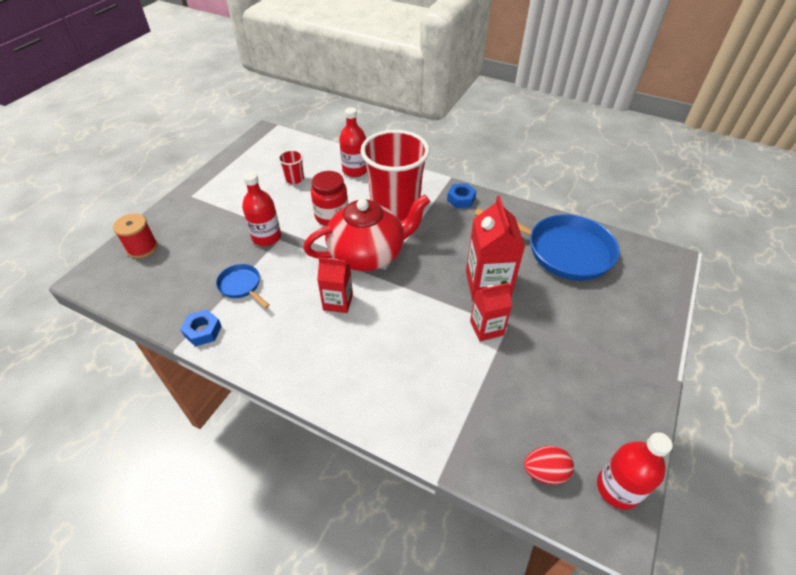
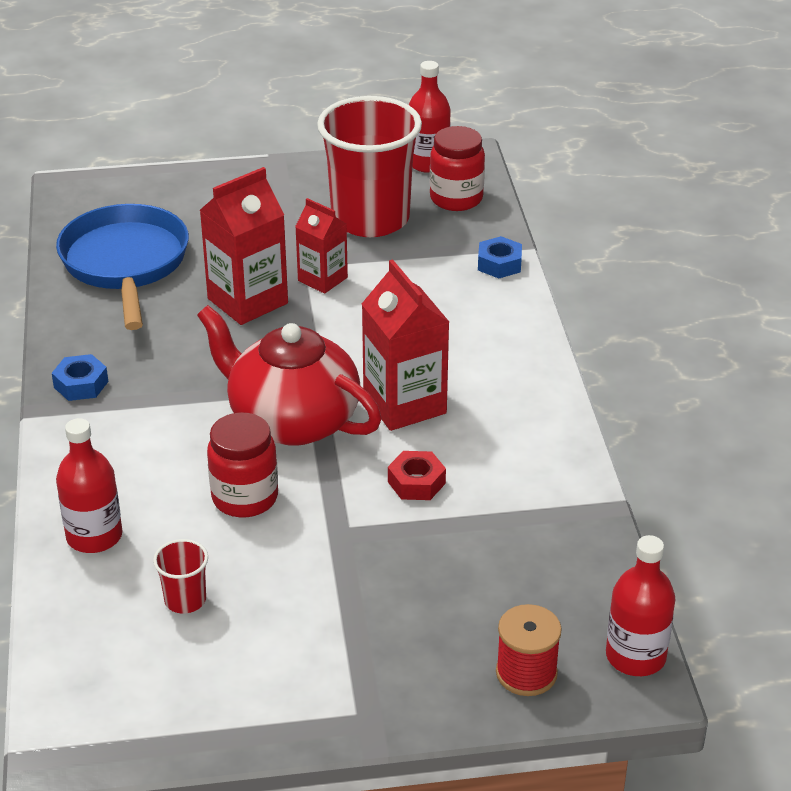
camera: 125 degrees left, 10 degrees down
blue nut [180,310,222,347] -> blue nut moved to [478,236,522,278]
blue pan [216,264,270,308] -> none
red bottle [242,172,281,246] -> red bottle moved to [606,535,675,676]
red carton [317,257,353,313] -> red carton [362,259,449,431], size x1.61
red cup [361,130,430,221] -> red cup moved to [317,96,422,237]
red egg [524,446,574,485] -> red jar [430,126,485,211]
none -> red nut [388,451,446,500]

